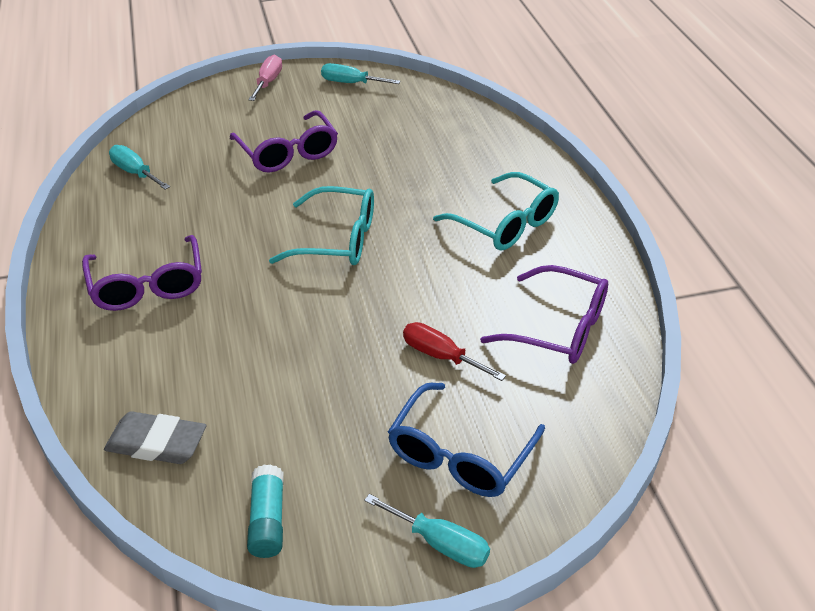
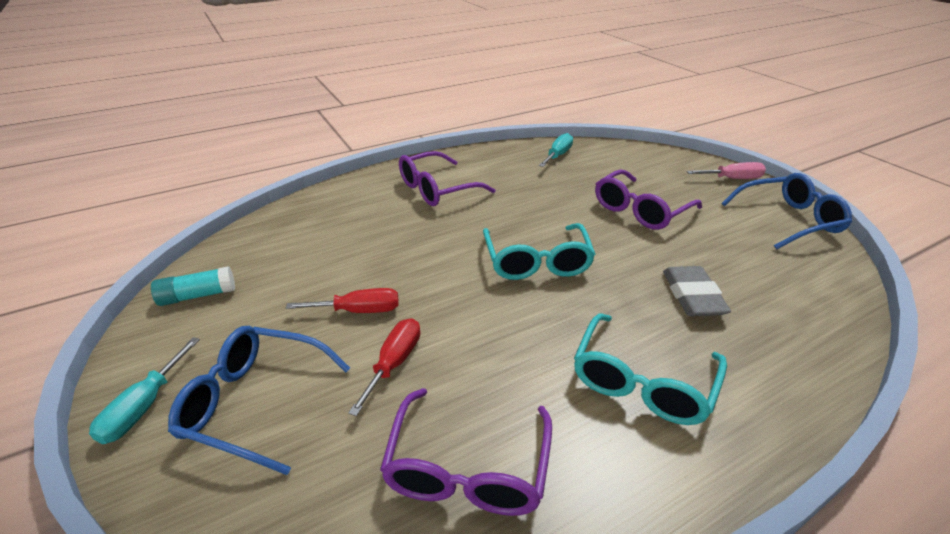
camera: 75 degrees right, 5 degrees down
grey eraser [104,411,206,464] -> grey eraser moved to [663,266,731,316]
turquoise screwdriver [321,63,401,84] -> blue glasses [722,173,852,249]
none -> red screwdriver [286,288,399,313]

